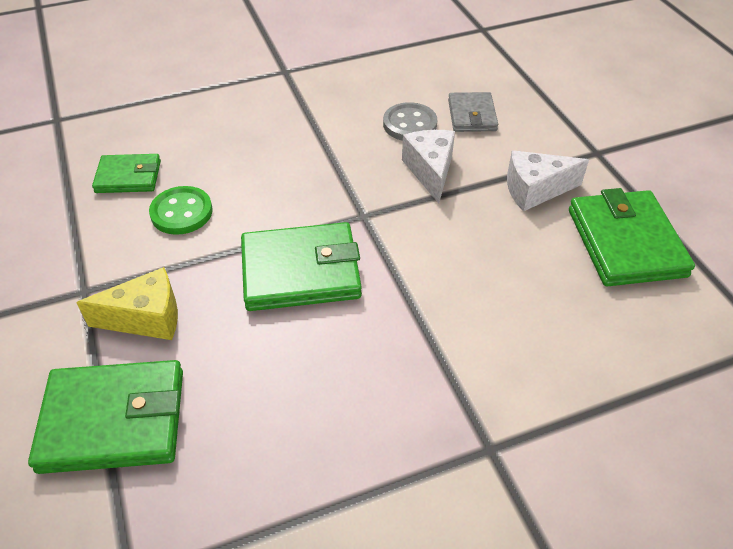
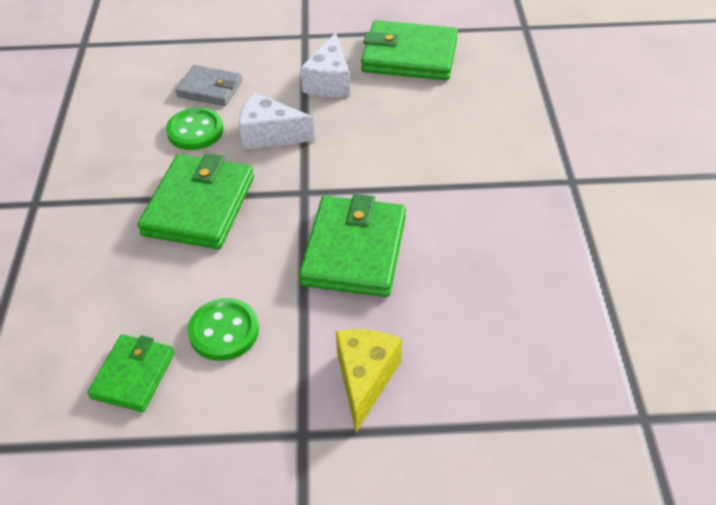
camera: 70 degrees left, 0 degrees up
green wallet [28,360,183,474] -> green wallet moved to [137,153,254,249]
grey button [383,102,437,141] -> green button [166,107,223,150]

